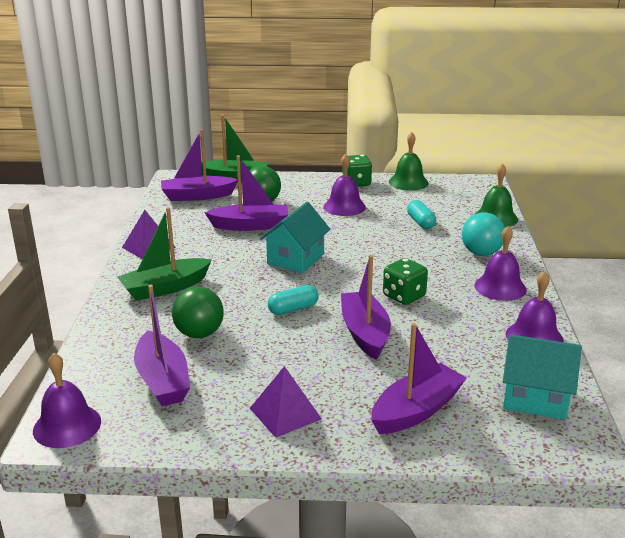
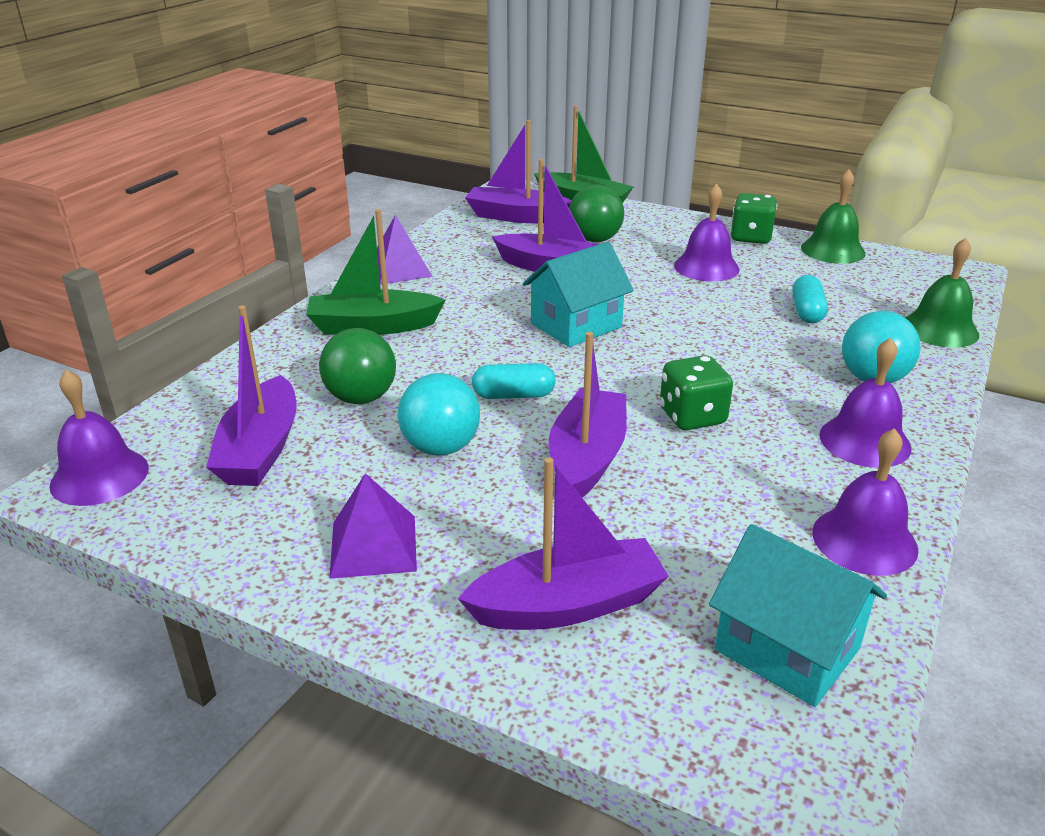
camera: 25 degrees right, 5 degrees up
none -> turquoise ball [398,373,480,455]

